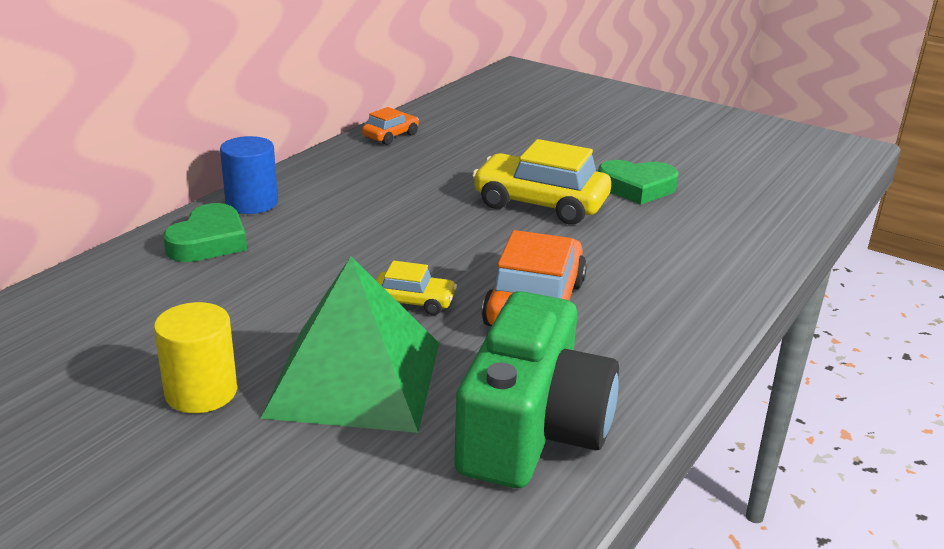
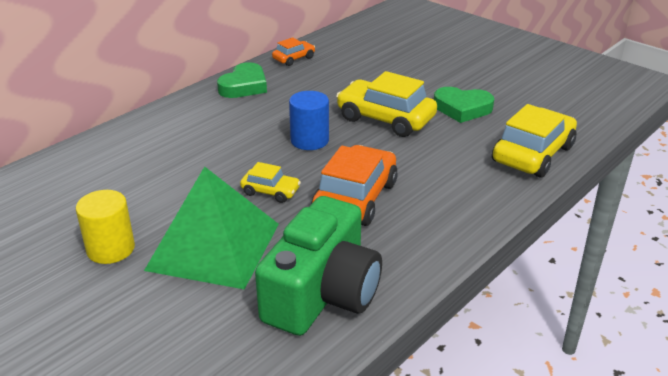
camera: 10 degrees right, 5 degrees up
green heart [163,203,247,262] -> green heart moved to [217,62,267,98]
blue cylinder [220,136,278,214] -> blue cylinder moved to [289,91,329,150]
none -> yellow car [492,104,577,178]

